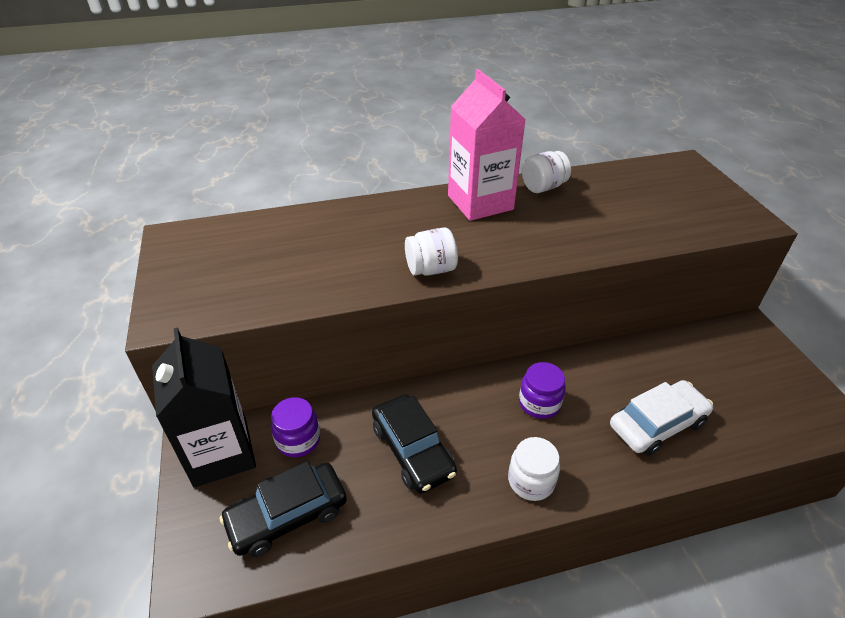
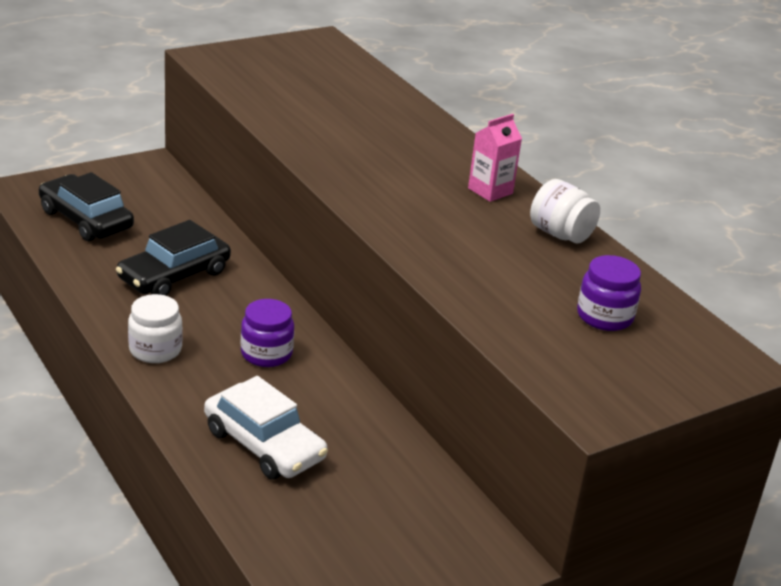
camera: 70 degrees right, 10 degrees down
black carton [152,327,256,488] -> none
purple jar [271,397,320,457] -> purple jar moved to [577,255,641,331]
white jar [405,227,458,276] -> none
pink carton [448,69,526,221] -> pink carton [468,114,522,202], size x0.49

